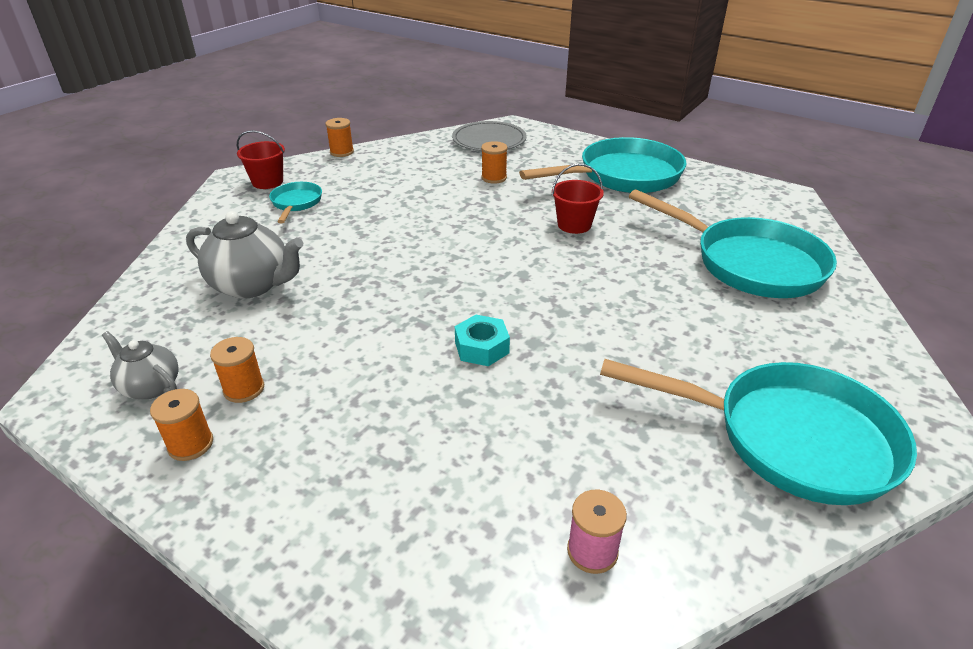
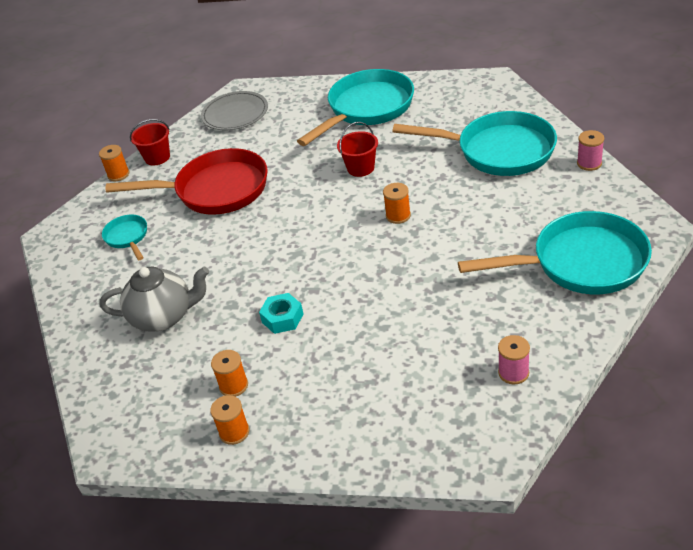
camera: 20 degrees left, 5 degrees up
grey teapot [102,331,179,399] -> none
red bucket [237,130,285,189] -> red bucket moved to [130,119,170,165]
turquoise nut [455,315,510,366] -> turquoise nut moved to [259,293,303,334]
orange spool [481,141,507,184] -> orange spool moved to [383,183,411,224]
none -> red pan [105,148,268,215]
none -> pink spool [577,130,604,171]

